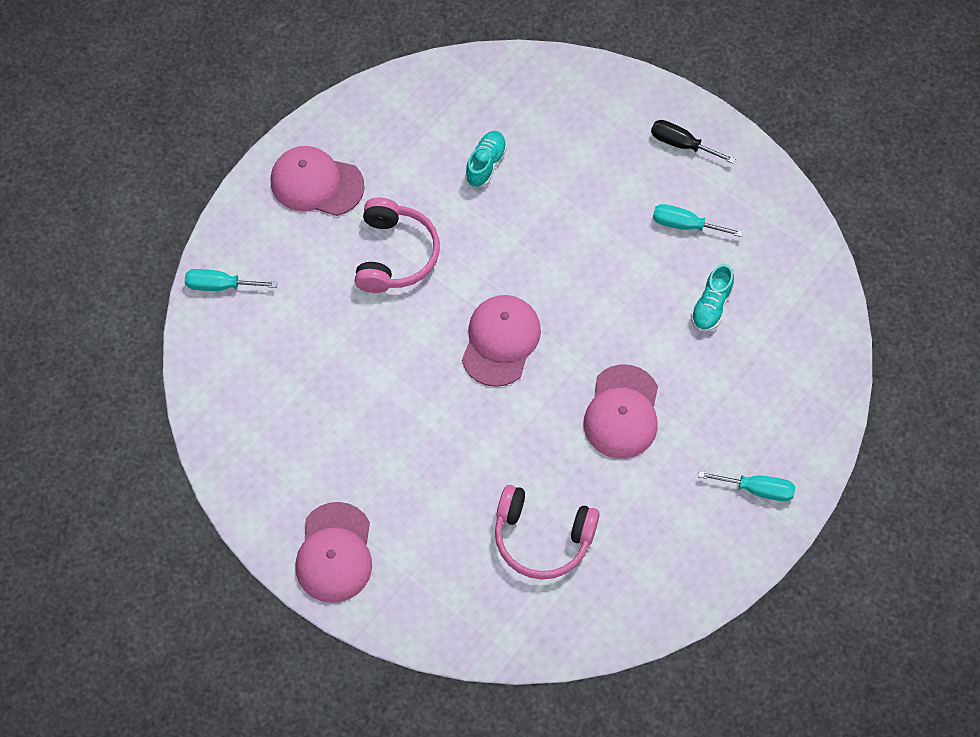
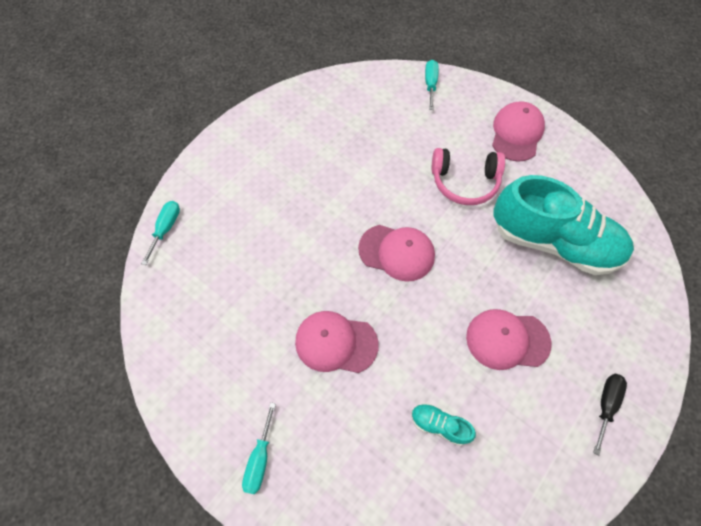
camera: 90 degrees right, 0 degrees up
pink cap [295,502,372,603] -> pink cap moved to [466,309,551,370]
turquoise shoe [465,131,507,187] -> turquoise shoe [493,175,634,275], size x2.49
pink headphones [495,485,600,579] -> none
turquoise screwdriver [653,204,743,237] -> turquoise screwdriver moved to [141,201,180,265]

